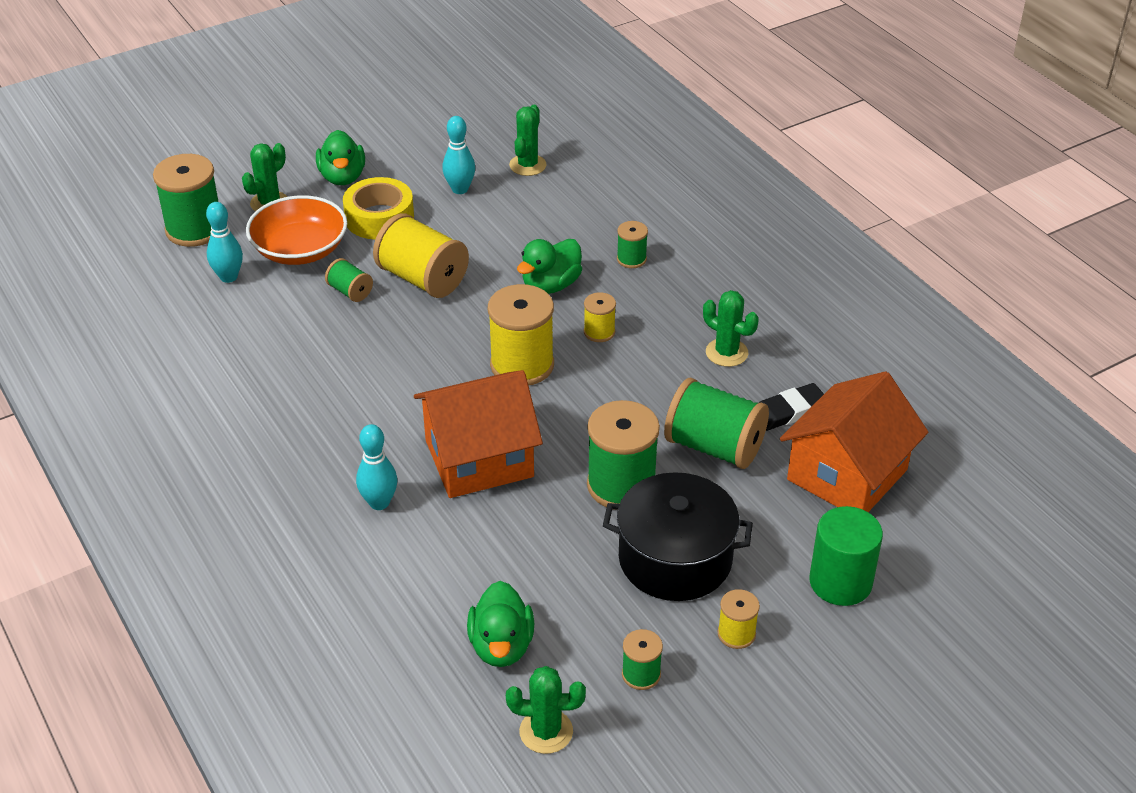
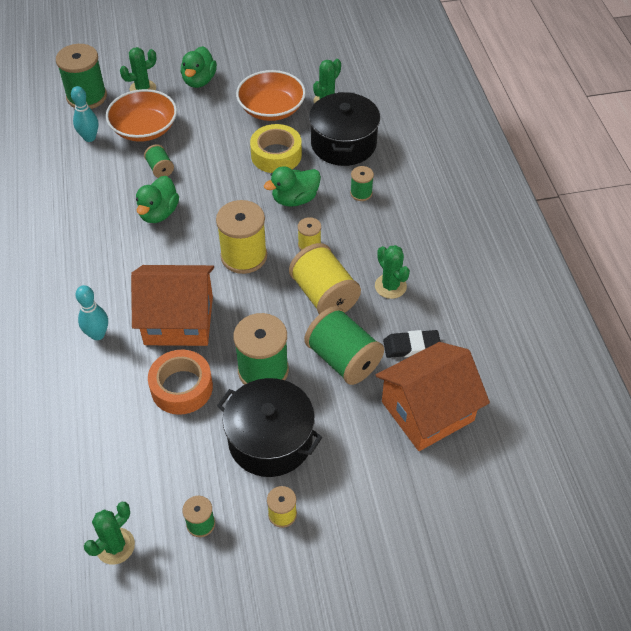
camera: 20 degrees right, 10 degrees up
yellow tape [343,177,414,239] -> yellow tape moved to [250,124,302,173]
yellow spool [373,214,469,298] -> yellow spool moved to [289,243,361,314]
turquoise bowling pin [442,116,475,194] -> orange bowl [236,70,306,121]
green duck [467,581,534,667] -> green duck moved to [136,176,179,223]
green cactus [506,666,586,754] -> green cactus turned 75 degrees counterclockwise [84,502,135,565]
green cylinder [809,506,883,606] -> none
none -> orange tape [148,350,213,415]
none -> black pot [309,92,380,166]

